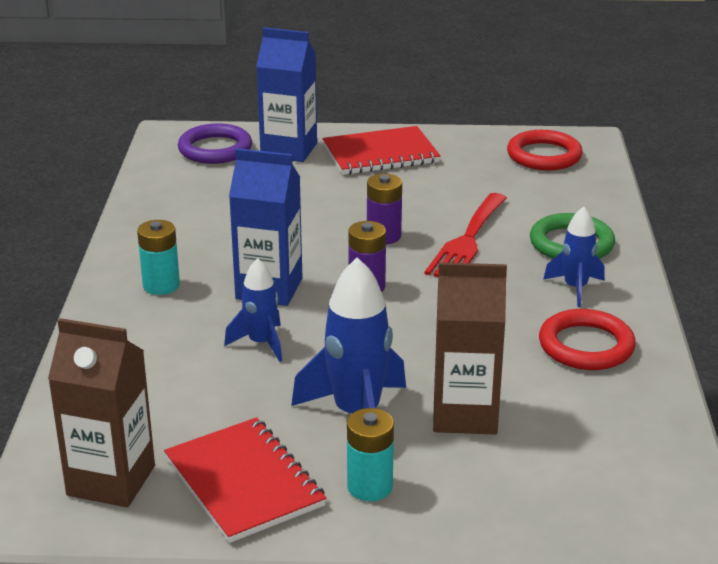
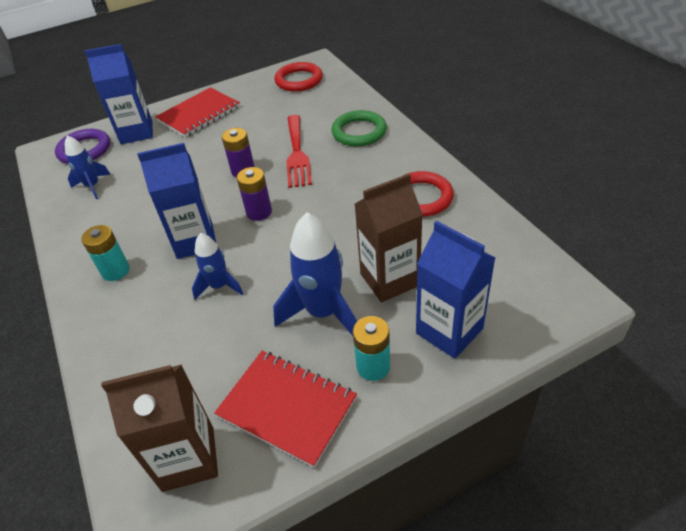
camera: 25 degrees left, 15 degrees up
blue rocket [543,206,605,307] -> blue rocket moved to [65,135,110,199]
none -> blue carton [416,221,495,359]

